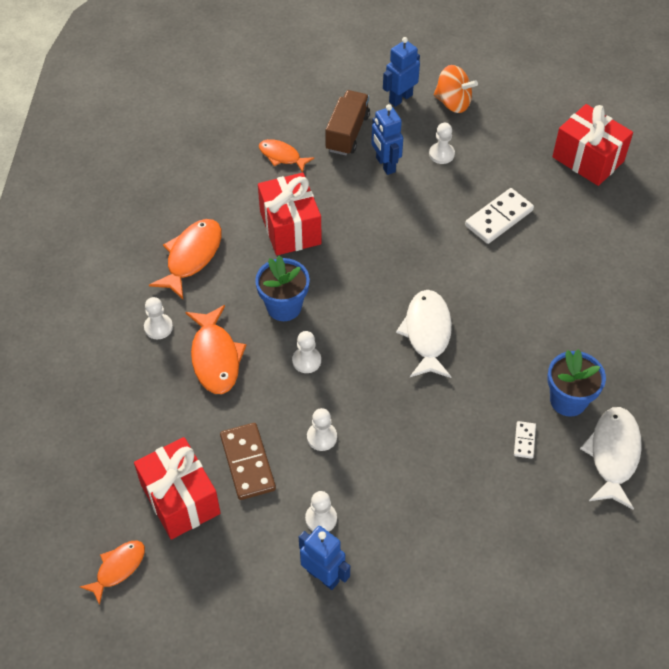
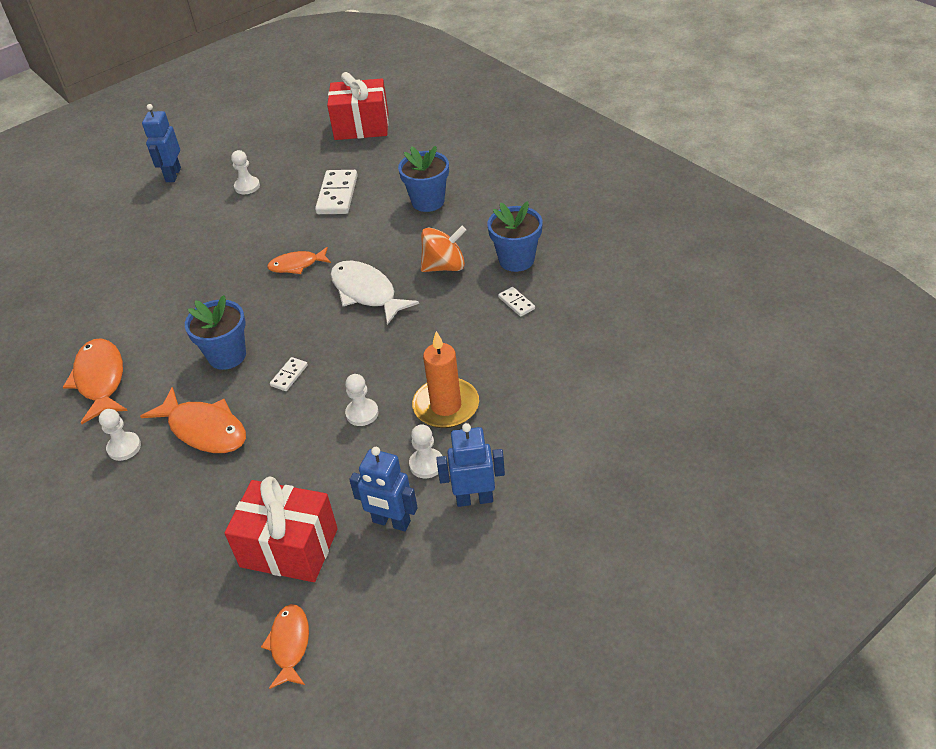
camera: 40 degrees left, 10 degrees down
brown domino [220,423,276,500] -> none
red gift [258,173,322,256] -> none
orange fish [259,139,314,173] -> orange fish moved to [267,247,331,274]
white pawn [292,331,321,373] -> white domino [270,357,308,391]
brown truck [325,90,370,155] -> none
blue robot [371,104,403,175] -> blue robot moved to [349,447,418,531]
orange spinning top [434,65,478,113] -> orange spinning top moved to [421,226,466,272]
white fish [580,407,642,510] -> none
none -> blue flower pot [398,146,449,212]
none -> orange candle [412,331,479,428]

